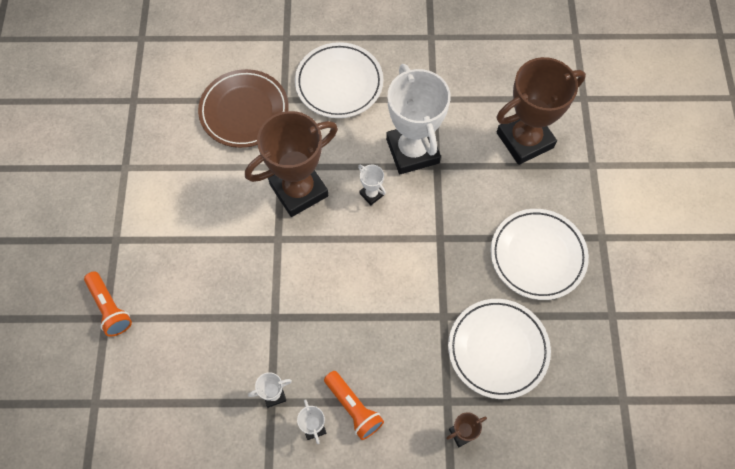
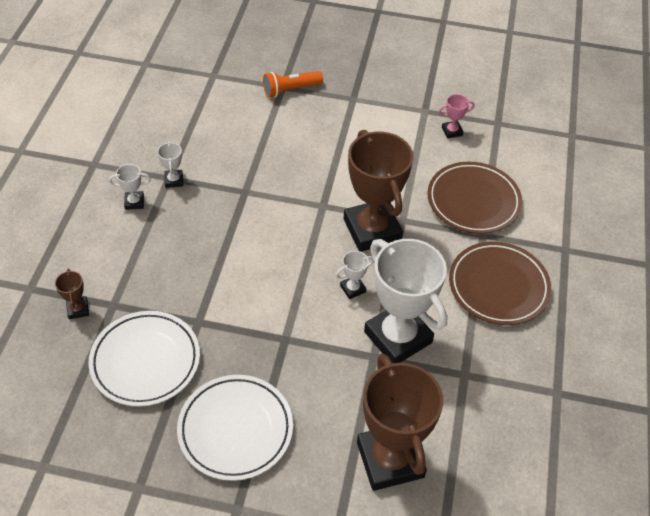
camera: 100 degrees right, 15 degrees down
white plate [295,42,383,118] -> brown plate [449,242,551,325]
orange flashlight [324,371,384,440] -> none
white trophy [386,64,451,174] -> white trophy turned 60 degrees clockwise [364,239,447,363]
none -> pink trophy [439,94,475,139]

